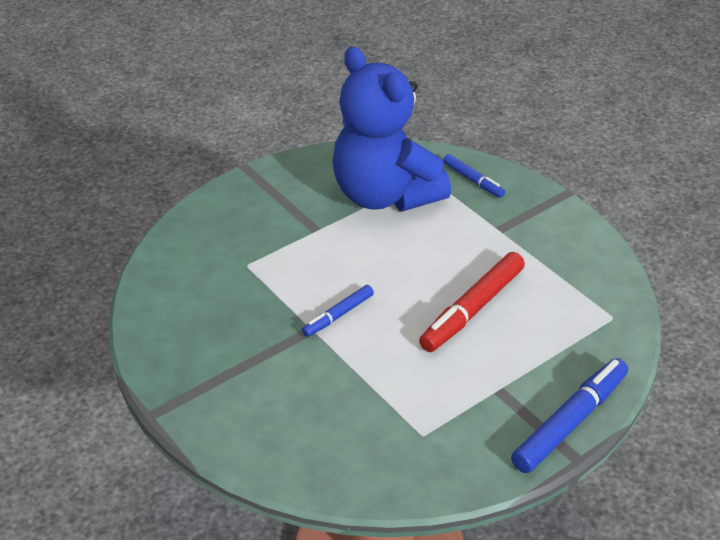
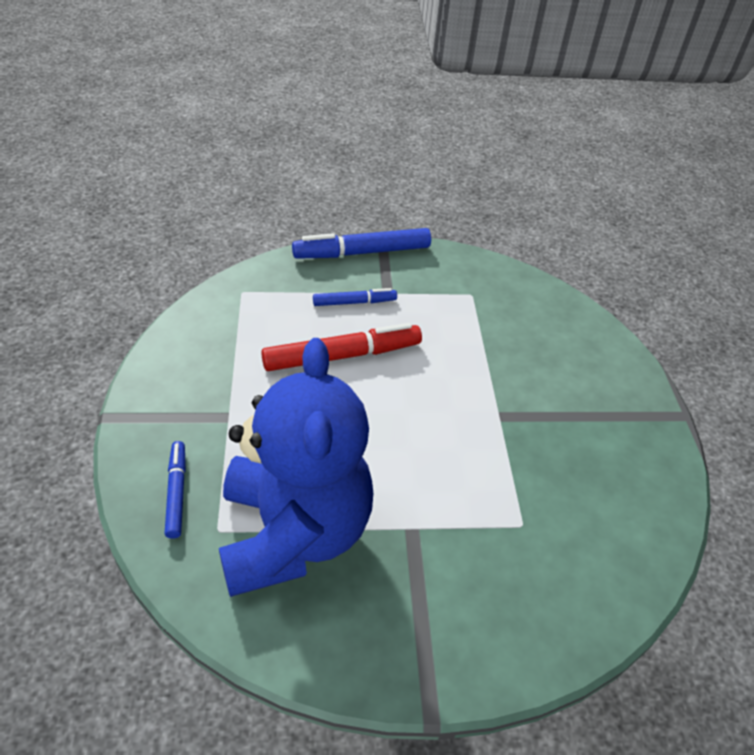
camera: 150 degrees left, 5 degrees up
blue marker [302,285,374,337] -> blue marker moved to [313,288,397,306]

